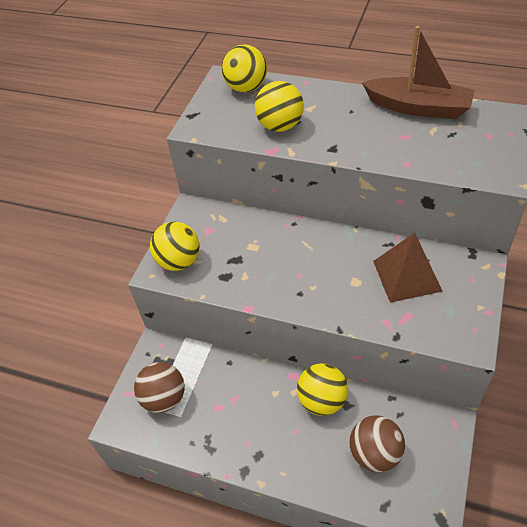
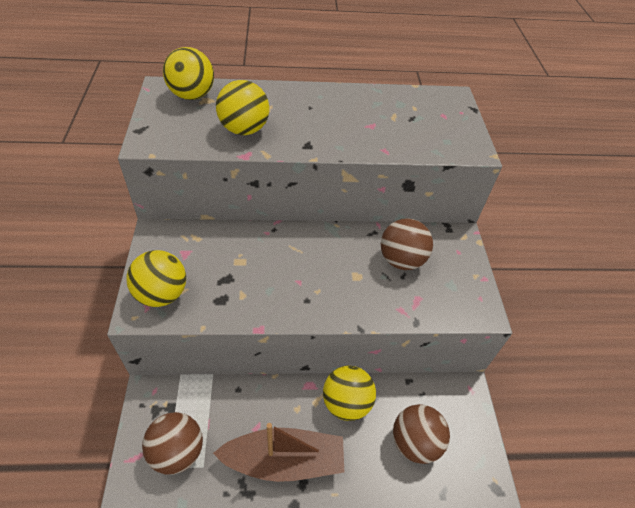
camera: 30 degrees left, 0 degrees up
brown boat [362,26,475,119] -> brown boat moved to [213,423,344,482]
brown pyramid [373,233,443,303] -> brown ball [381,218,433,270]

